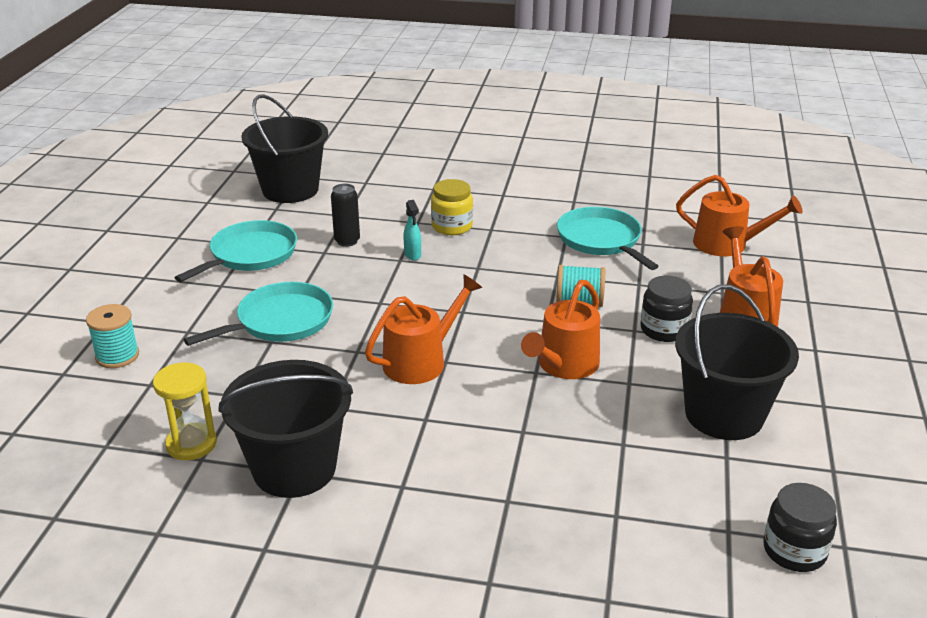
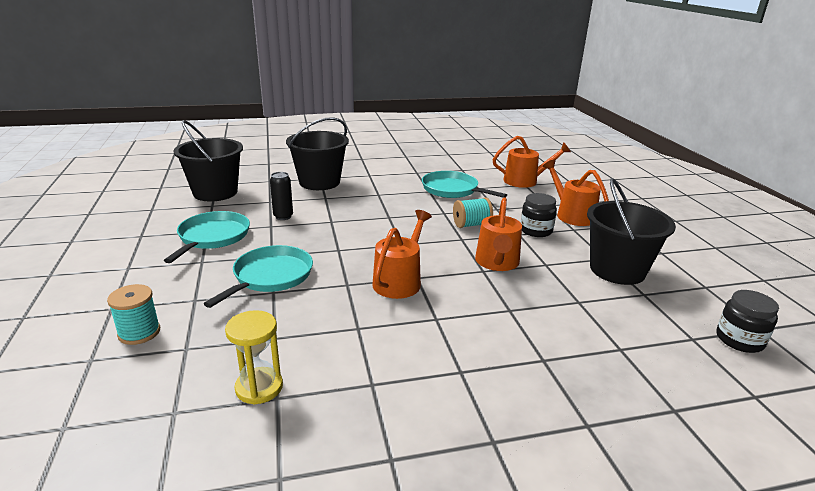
camera: 25 degrees left, 5 degrees down
black bucket [218,360,353,498] -> black bucket moved to [286,117,349,190]
turquoise spray bottle [403,200,421,261] -> none
yellow jar [431,179,473,235] -> none

